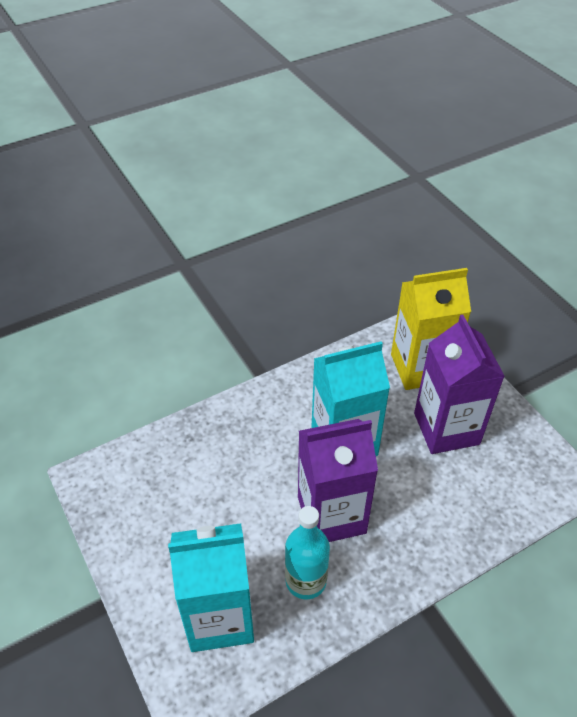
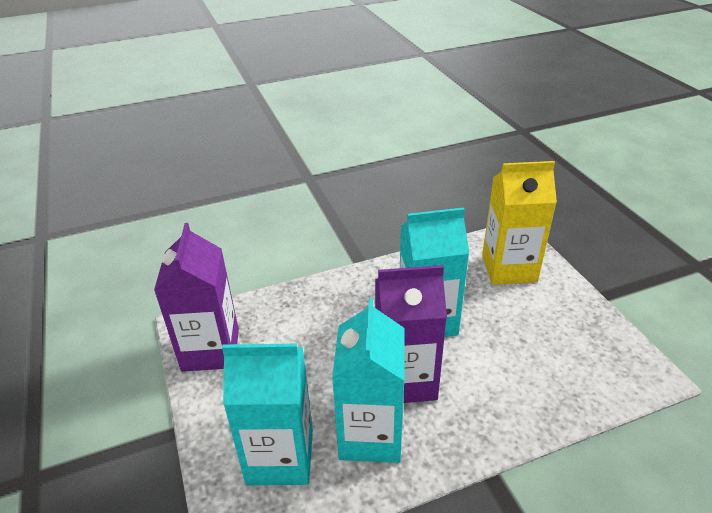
camera: 10 degrees right, 10 degrees down
turquoise bottle [285,506,330,599] -> turquoise carton [332,298,405,463]
purple carton [414,314,505,454] -> purple carton moved to [154,223,239,372]

